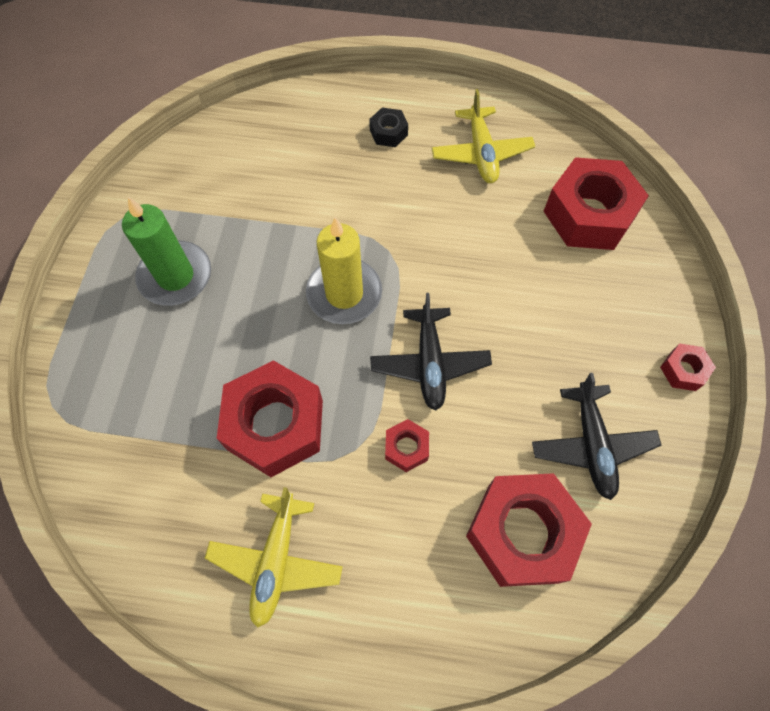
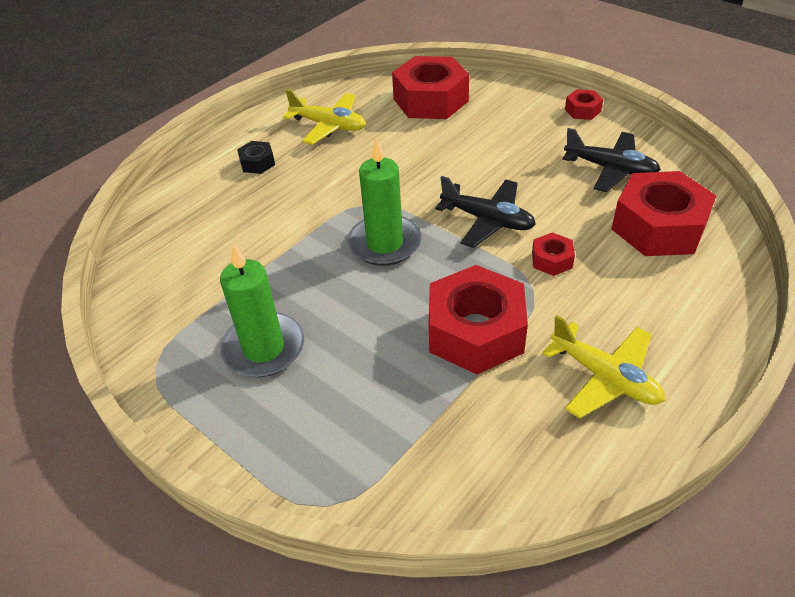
camera: 55 degrees left, 20 degrees down
yellow candle [306,217,382,324] -> green candle [348,138,421,266]

